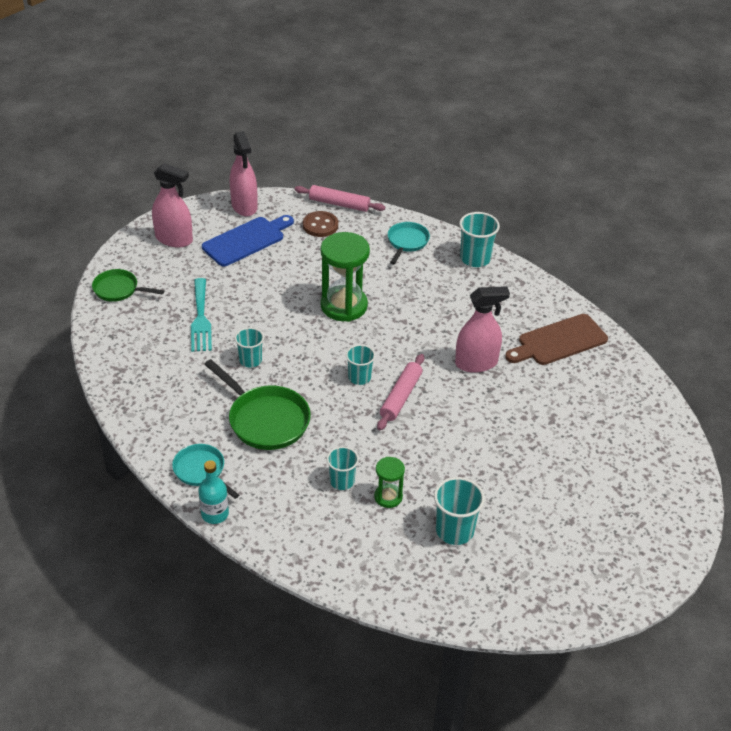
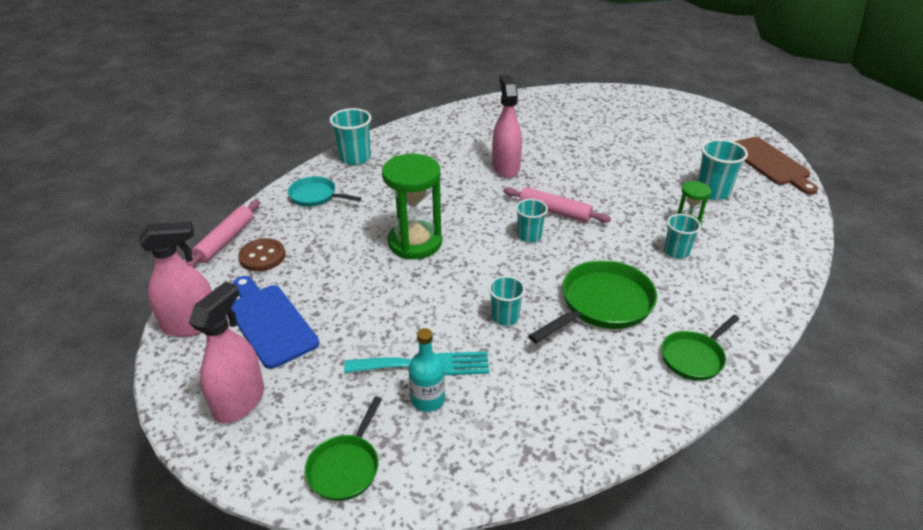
camera: 85 degrees left, 5 degrees down
turquoise pan [172,444,239,499] -> green pan [661,315,739,381]
turquoise bottle [198,460,229,524] -> turquoise bottle moved to [409,328,445,412]
brown cutting board [505,314,608,365] -> brown cutting board moved to [735,137,818,195]

